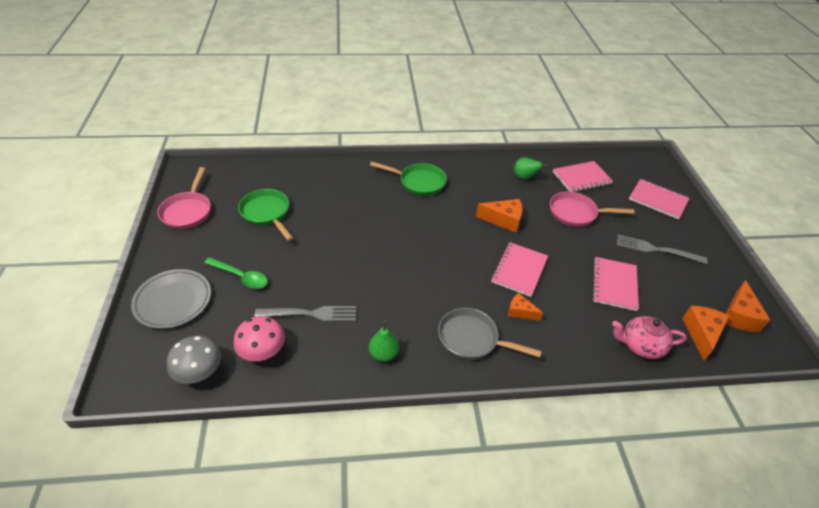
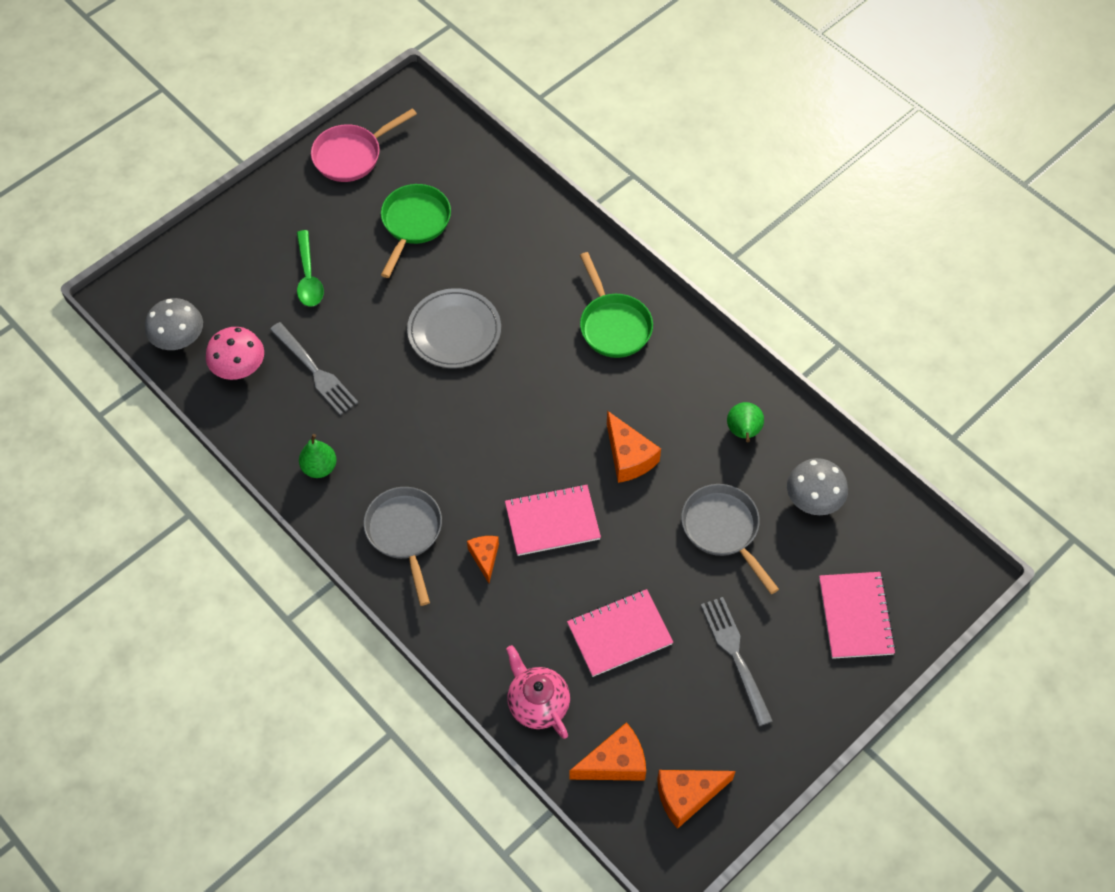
camera: 55 degrees right, 15 degrees up
grey plate [131,269,211,329] -> grey plate moved to [407,288,501,368]
pink pan [550,191,634,227] -> grey pan [681,484,779,594]
pink notebook [553,161,613,192] -> grey mushroom [787,458,848,515]

